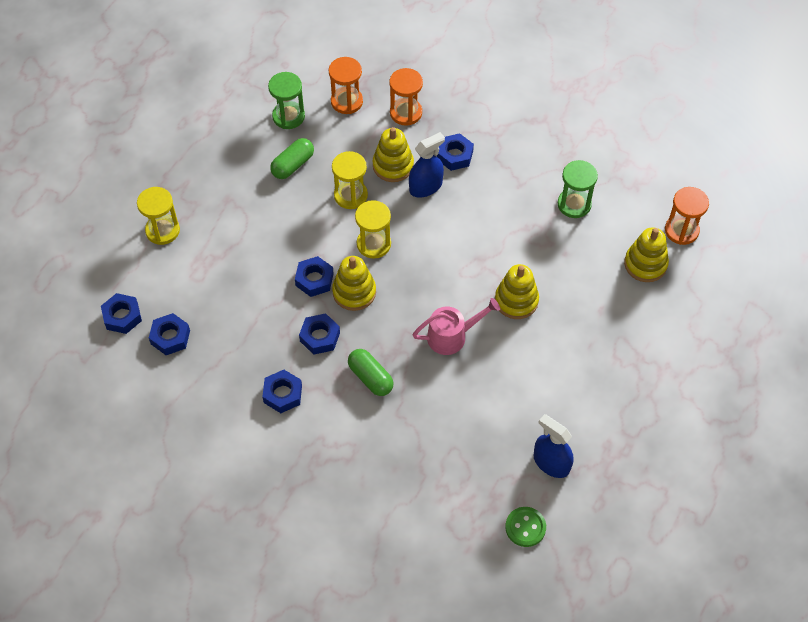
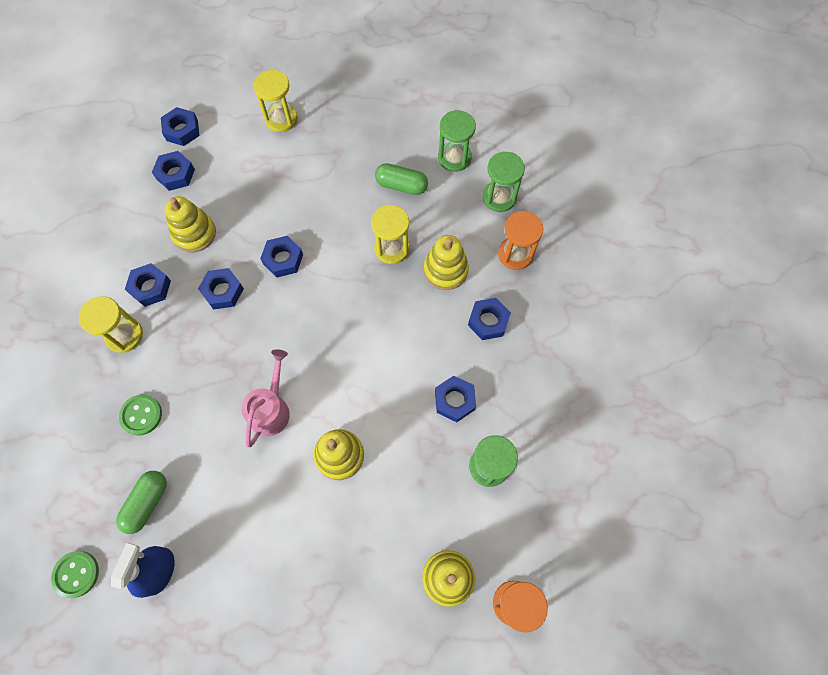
camera: 65 degrees right, 10 degrees up
orange hourglass [328,57,363,114] -> green hourglass [482,152,525,212]
yellow stacking toy [332,256,376,311] -> yellow stacking toy moved to [165,196,216,252]
green capsule [348,349,394,396] -> green capsule moved to [116,471,167,534]
yellow hourglass [355,200,391,259] -> yellow hourglass moved to [79,296,143,353]
blue spray bottle [409,132,445,198] -> none
pink watering can [412,298,500,355] -> pink watering can turned 120 degrees counterclockwise [241,349,290,447]
none -> green button [119,394,162,436]
none -> blue nut [435,376,476,422]

